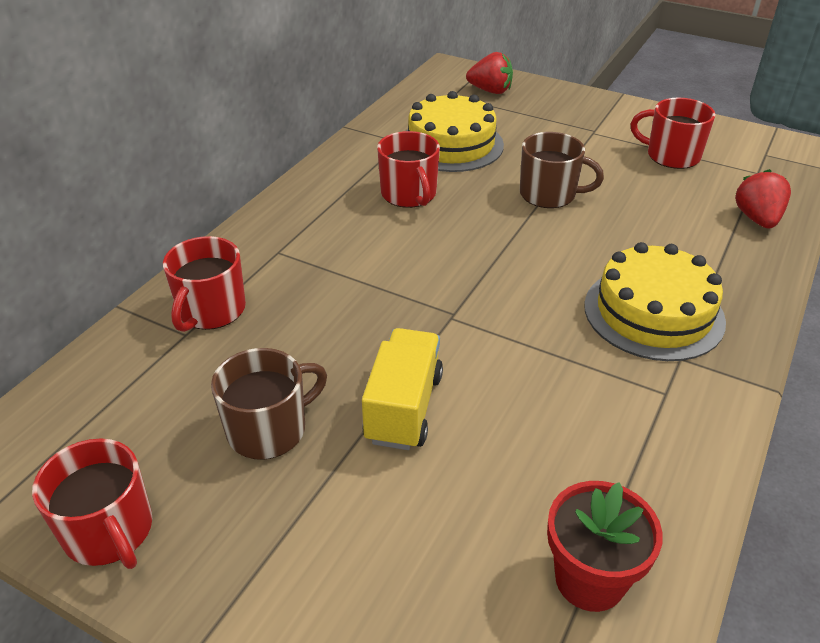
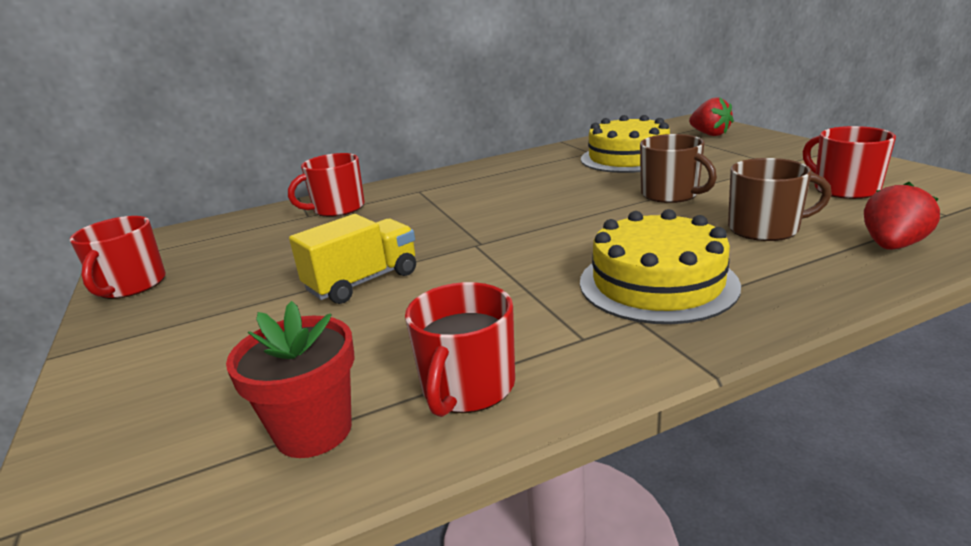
camera: 40 degrees right, 15 degrees down
brown mug [211,348,327,460] -> brown mug moved to [728,158,832,241]
red mug [377,131,440,208] -> red mug moved to [405,282,515,417]

